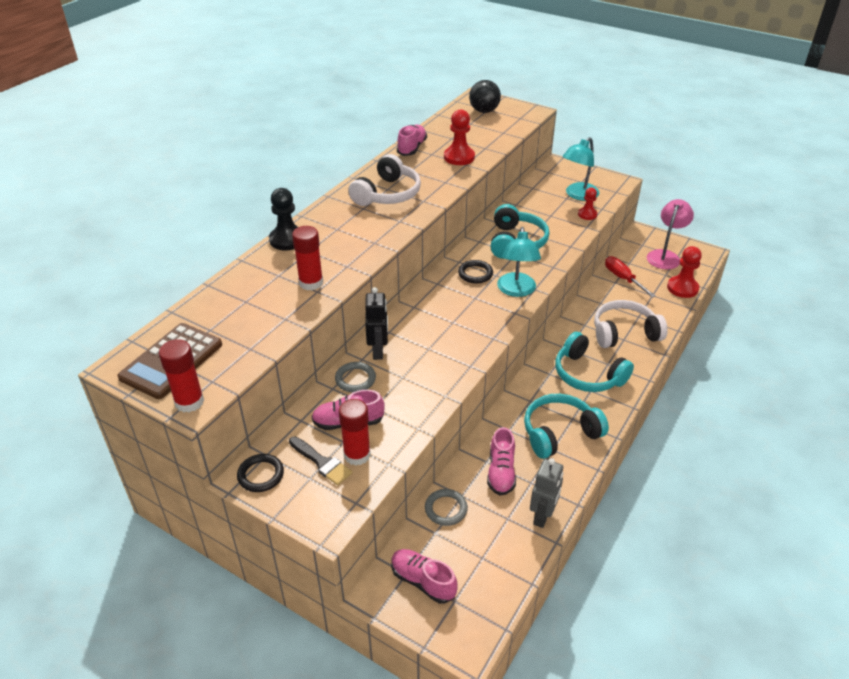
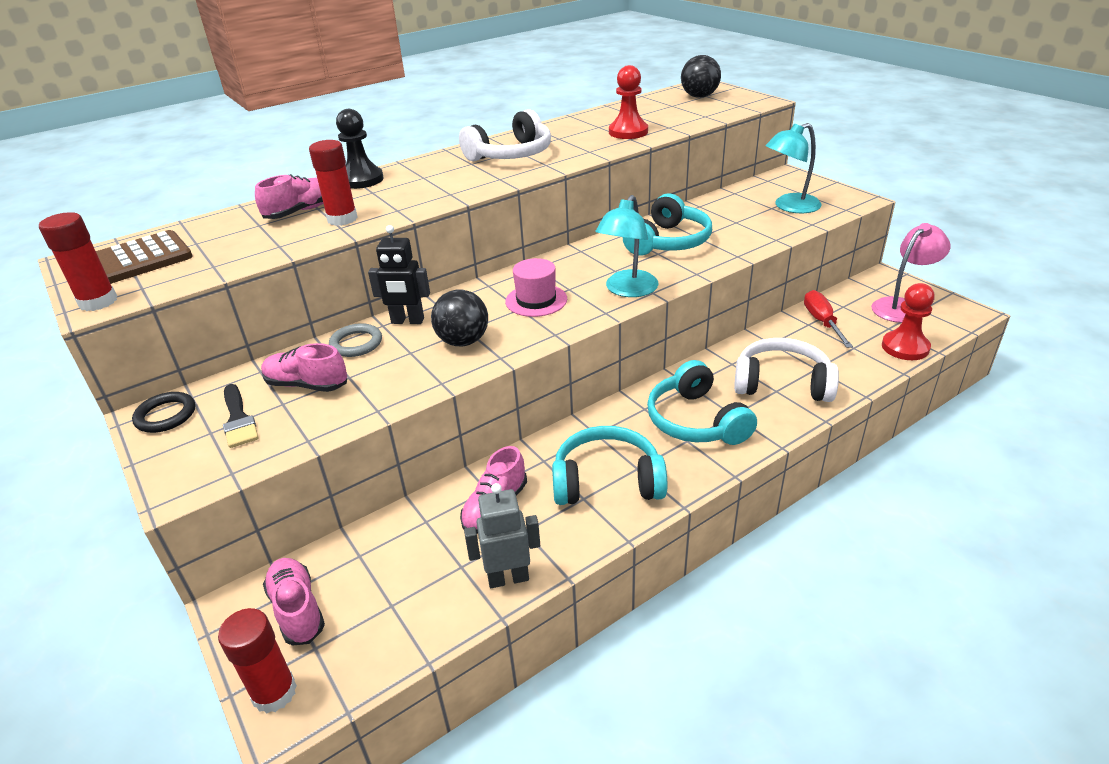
camera: 25 degrees right, 5 degrees down
red glue stick [339,399,371,466] -> red glue stick moved to [218,608,297,713]
black robot [365,287,388,360] -> black robot turned 75 degrees clockwise [368,225,430,324]
pink shoe [397,125,427,156] -> pink shoe moved to [255,174,323,219]
grey ring [425,489,468,526] -> none
black ring [458,260,493,283] -> none
grey robot [530,458,563,528] -> grey robot turned 150 degrees counterclockwise [464,483,540,588]
red pawn [578,187,597,220] -> none
none -> black ball [431,290,488,346]
none -> pink hat [505,258,567,317]

